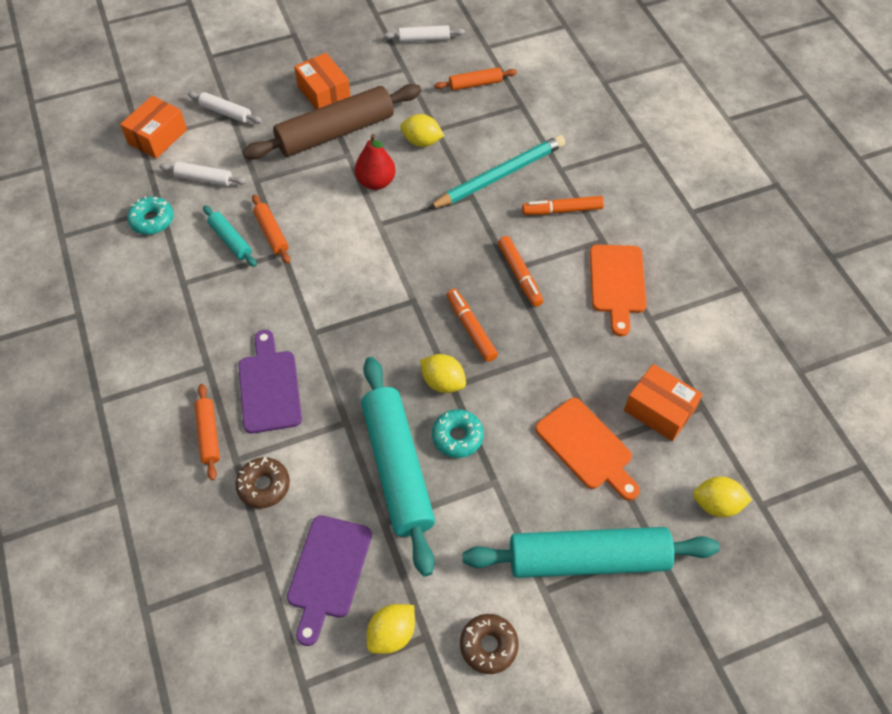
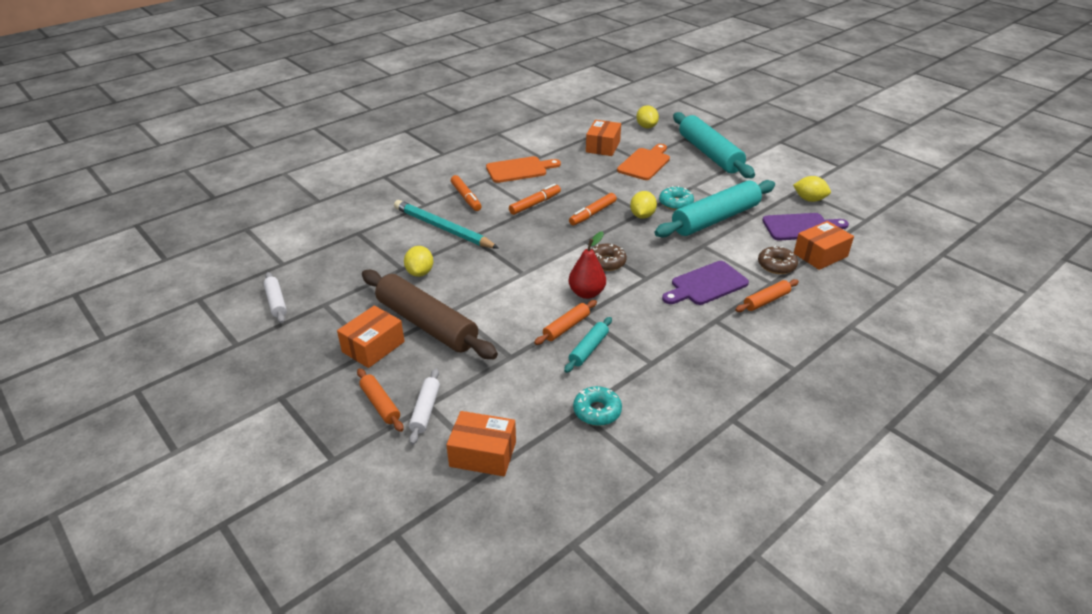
camera: 110 degrees left, 20 degrees down
white rolling pin [159,162,247,186] -> none
red pear [355,134,395,190] -> red pear moved to [569,231,606,299]
orange rolling pin [434,67,517,91] -> orange rolling pin moved to [357,368,404,432]
brown donut [460,614,519,674] -> brown donut moved to [592,244,627,271]
none -> orange box [794,221,854,270]

